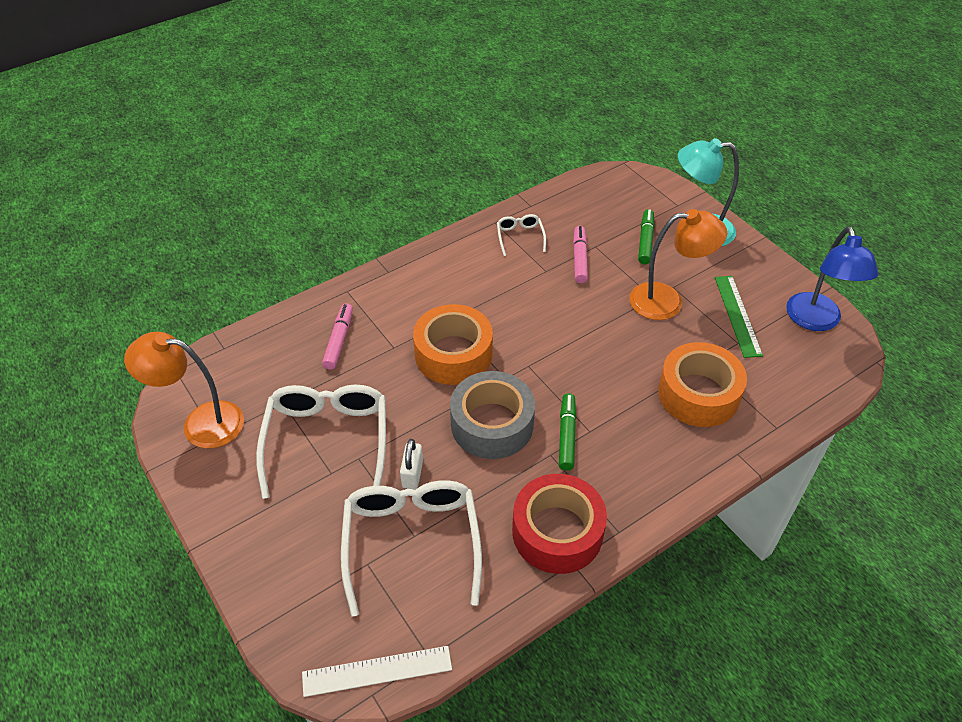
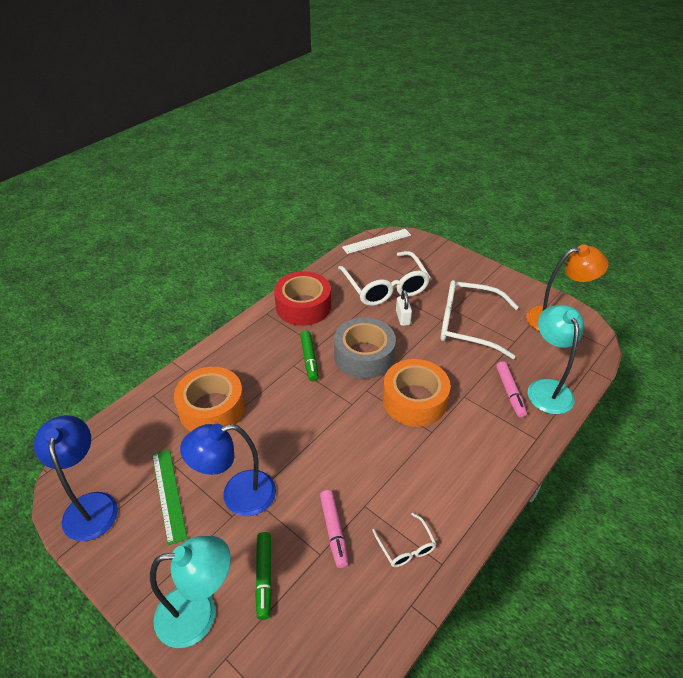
camera: 165 degrees right, 5 degrees down
white glasses [256,385,386,499] -> white glasses turned 120 degrees clockwise [440,280,518,359]
orange lamp [630,209,727,320] -> blue lamp [180,424,276,516]
none -> turquoise lamp [528,305,584,414]

